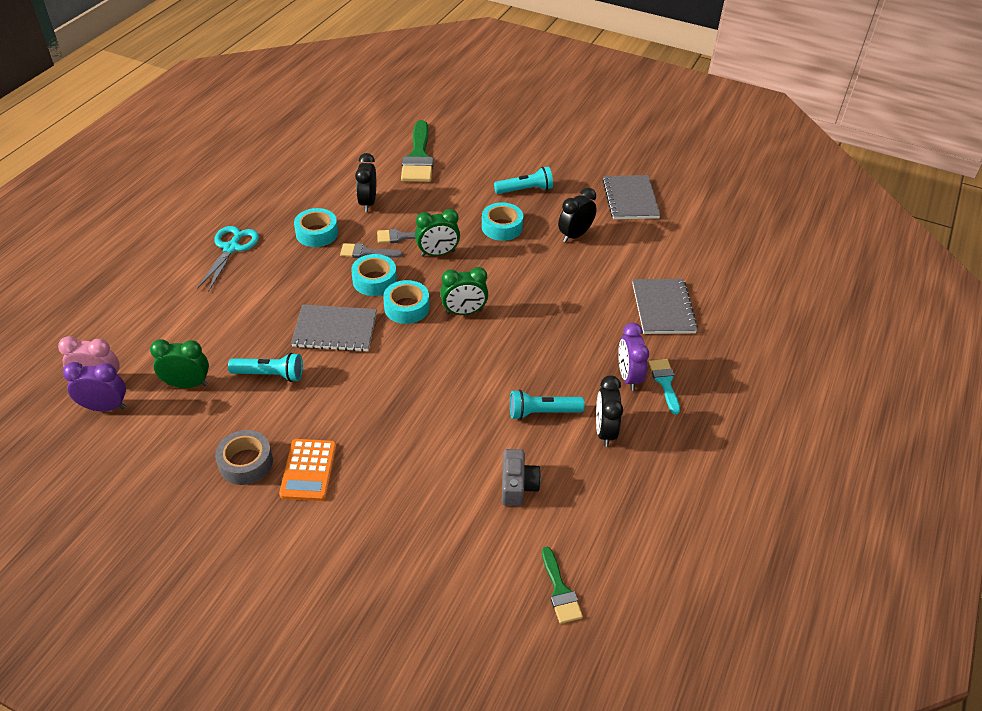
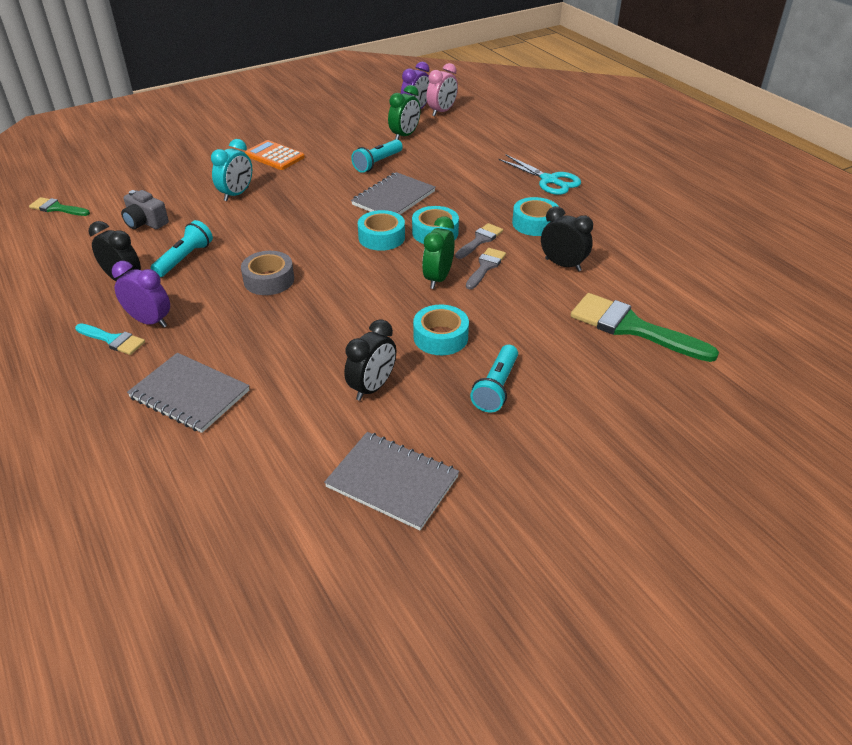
camera: 125 degrees right, 5 degrees down
grey tape [215,430,273,485] -> grey tape moved to [241,251,294,295]
green clock [440,267,488,315] -> none
black clock [558,188,597,242] -> black clock turned 45 degrees clockwise [344,319,396,401]
none -> turquoise clock [211,139,252,201]

